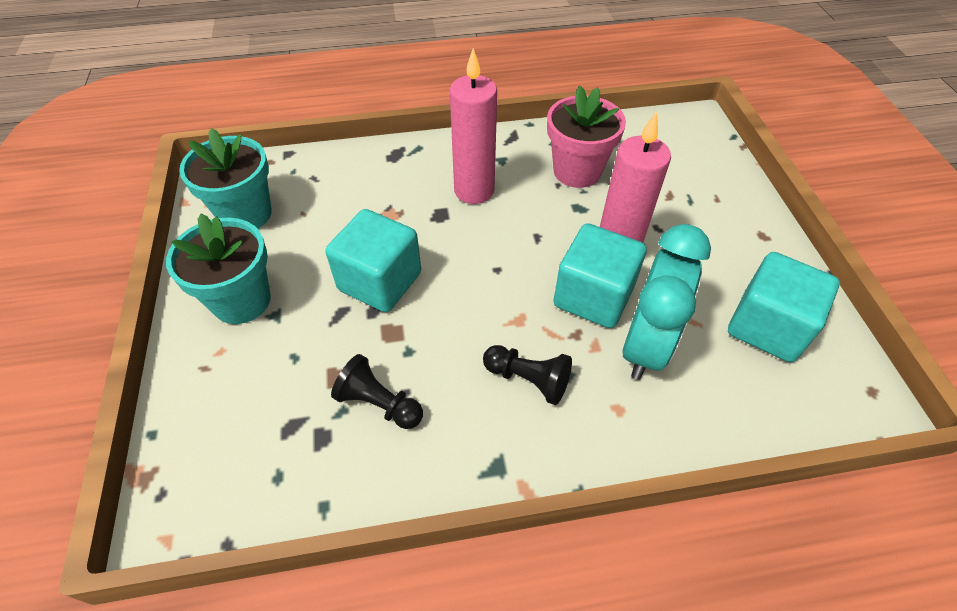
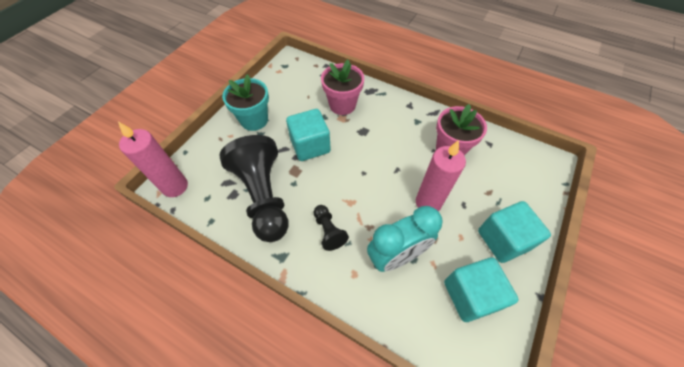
camera: 40 degrees right, 5 degrees up
turquoise flower pot [179,128,272,229] -> none
black pawn [331,354,423,429] -> black pawn [219,135,289,242], size x2.22
pink candle [450,49,497,204] -> pink candle moved to [118,122,188,197]
turquoise cube [553,223,647,328] -> turquoise cube moved to [478,201,551,263]
none -> pink flower pot [321,60,364,115]

